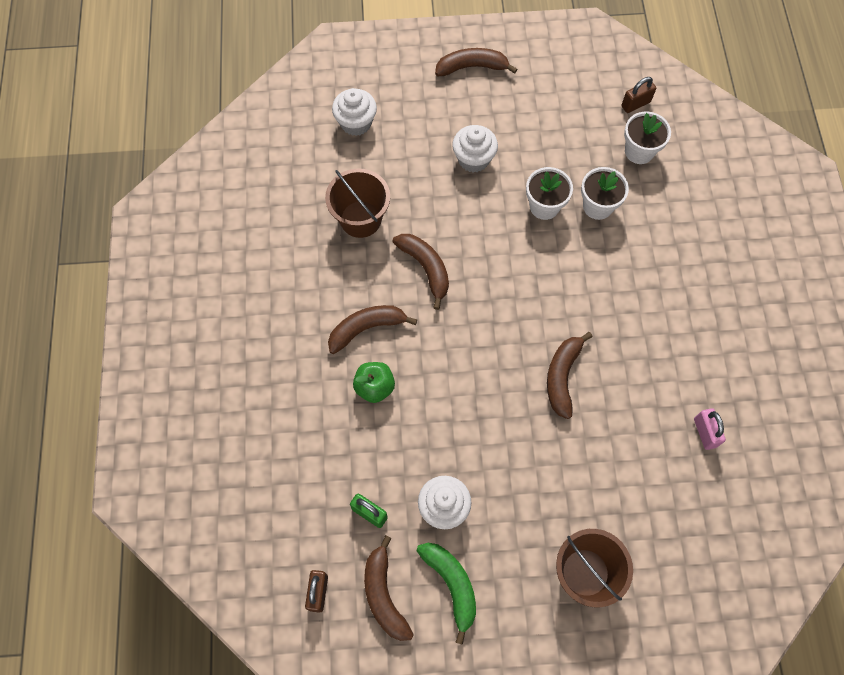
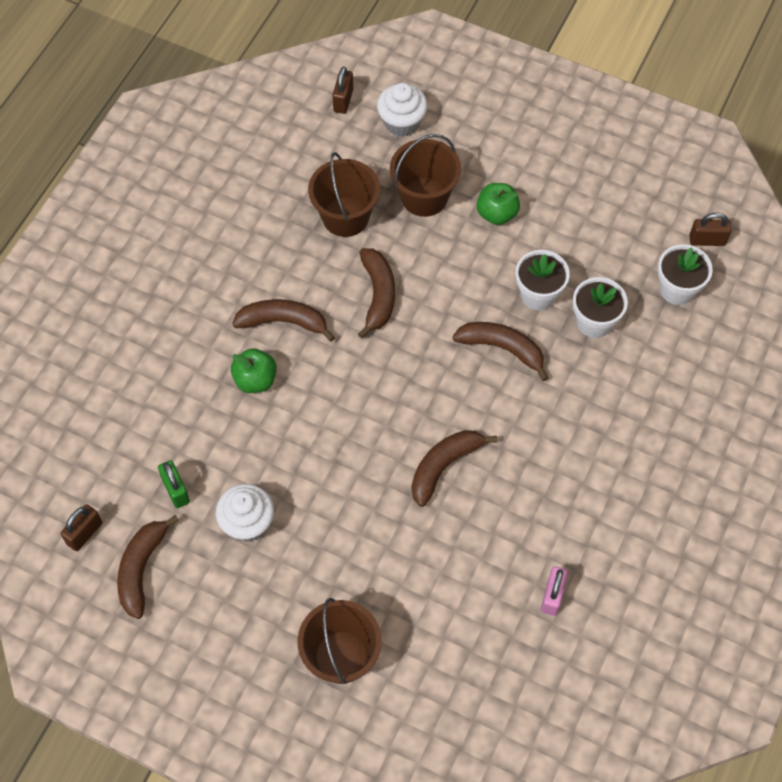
camera: 30 degrees right, 5 degrees down
green banana [417,543,476,645] -> none
brown banana [435,48,517,76] -> brown banana moved to [453,322,548,381]
white cupcake [452,125,498,172] -> green apple [477,183,520,225]
none -> brown padlock [333,67,353,114]
none -> brown bucket [390,134,461,217]

